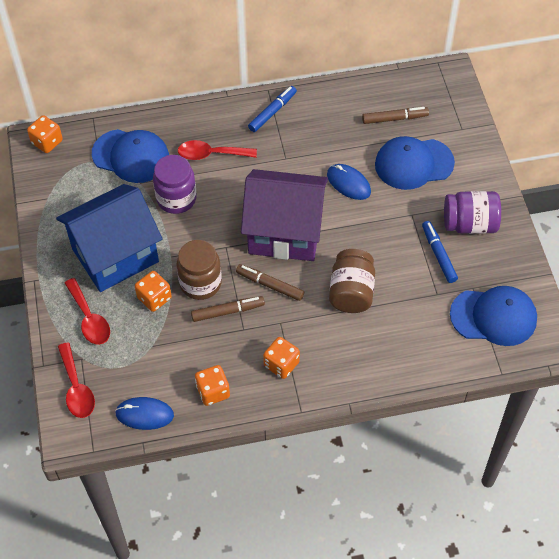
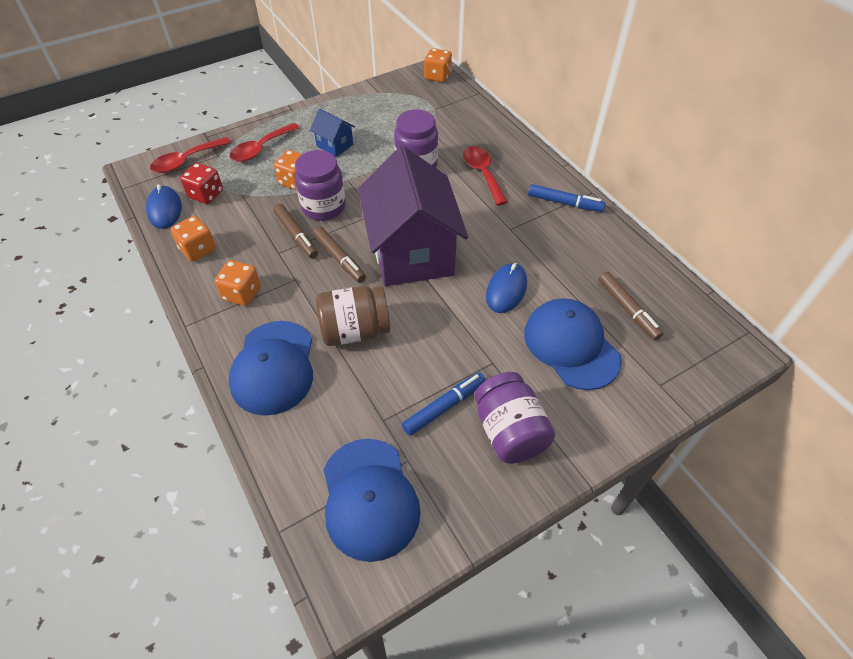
camera: 70 degrees right, 5 degrees down
blue house [56,184,162,292] -> blue house [310,109,355,157], size x0.42
blue cap [92,129,169,183] -> blue cap moved to [229,321,313,416]
brown jar [177,240,222,300] -> purple jar [295,150,346,221]
brown marker [236,264,304,301] -> brown marker turned 135 degrees clockwise [313,227,366,283]
none -> red dice [180,163,223,204]

